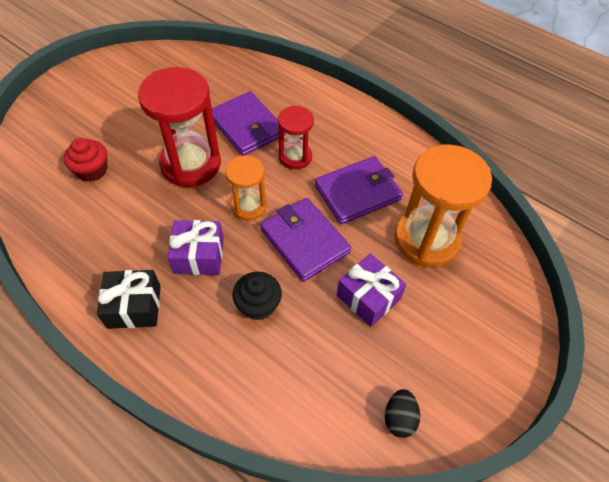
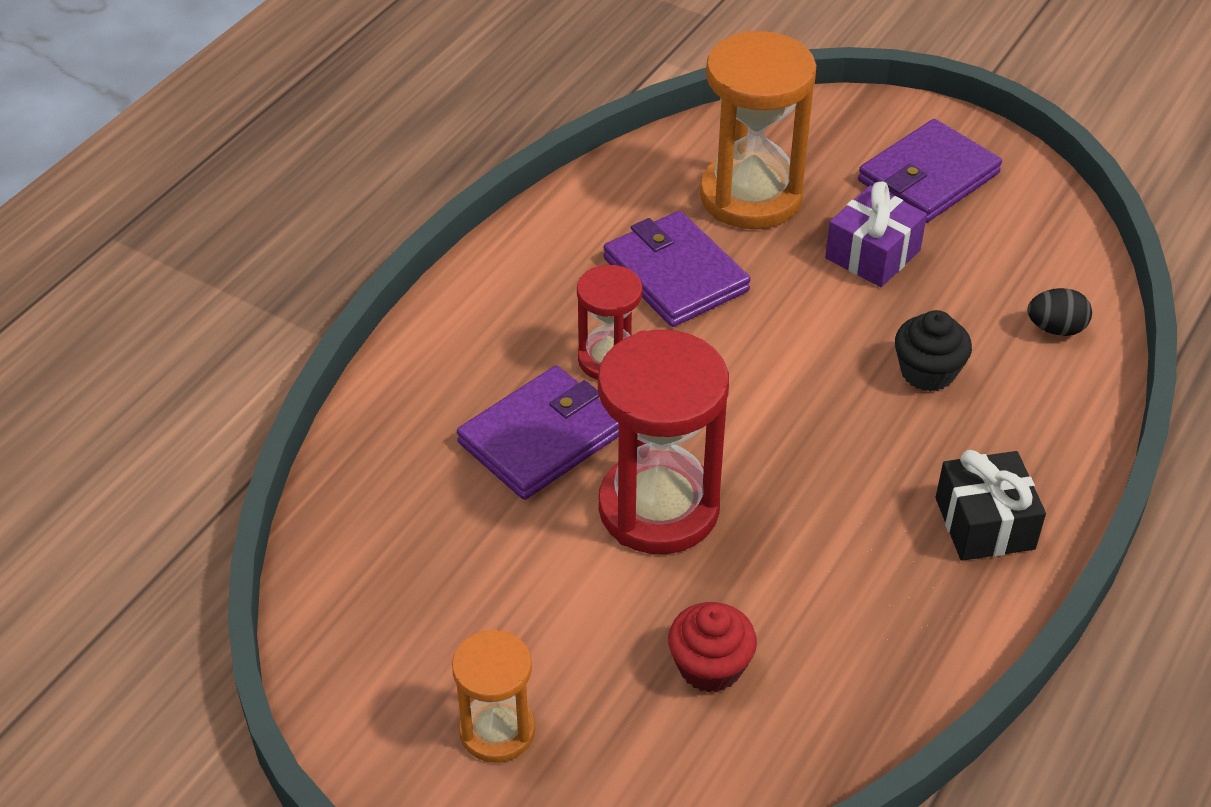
camera: 95 degrees left, 10 degrees down
purple gift [167,220,224,275] -> none
orange hourglass [225,155,267,221] -> orange hourglass moved to [452,629,535,763]
purple wallet [260,198,351,282] -> purple wallet moved to [858,119,1002,223]
black egg [385,389,420,438] -> black egg moved to [1028,288,1092,336]

